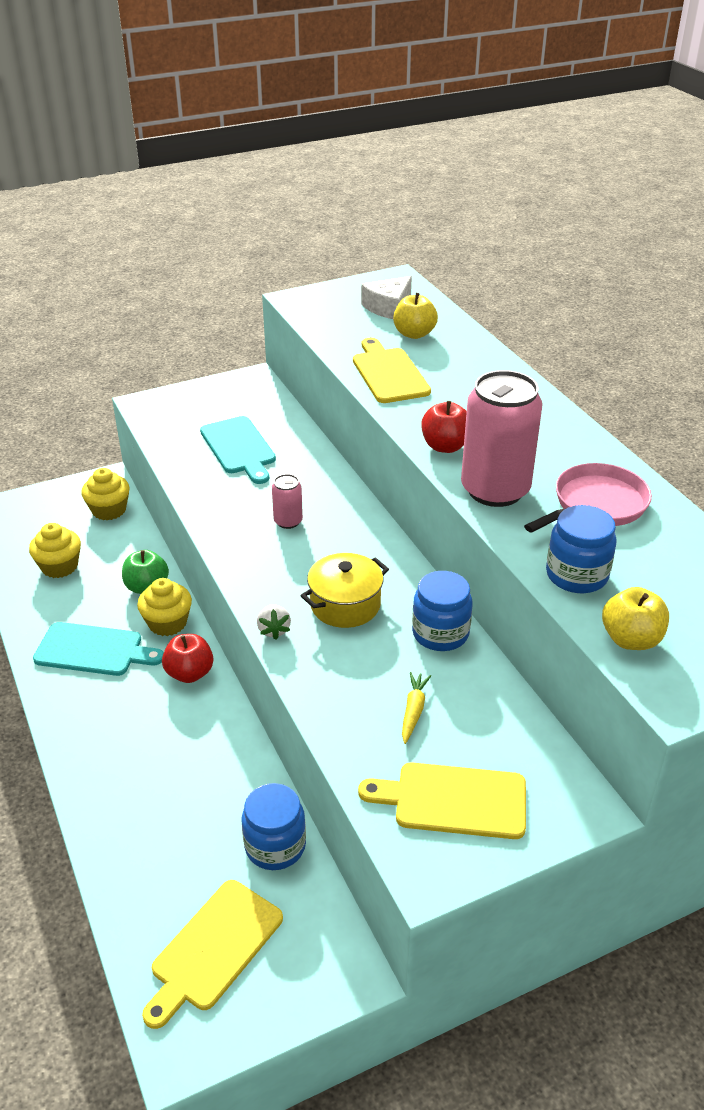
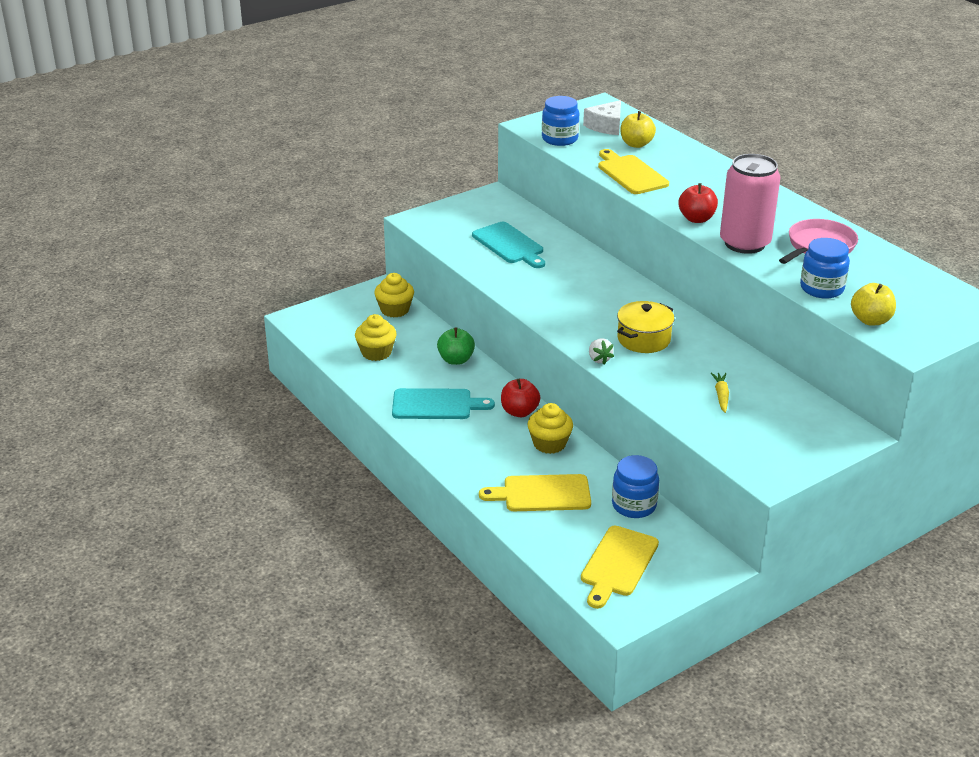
camera: 10 degrees left, 5 degrees down
yellow cupcake [137,578,192,636] -> yellow cupcake moved to [528,403,573,454]
pink can [272,474,303,529] -> none
yellow cutting board [358,762,526,839] -> yellow cutting board moved to [479,474,591,511]
blue jar [412,571,472,651] -> blue jar moved to [542,96,579,146]

